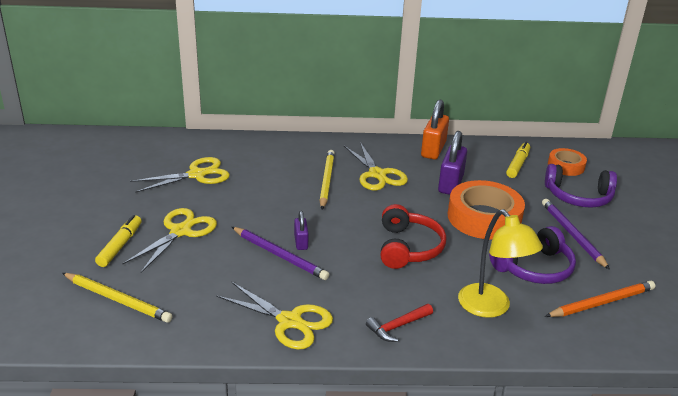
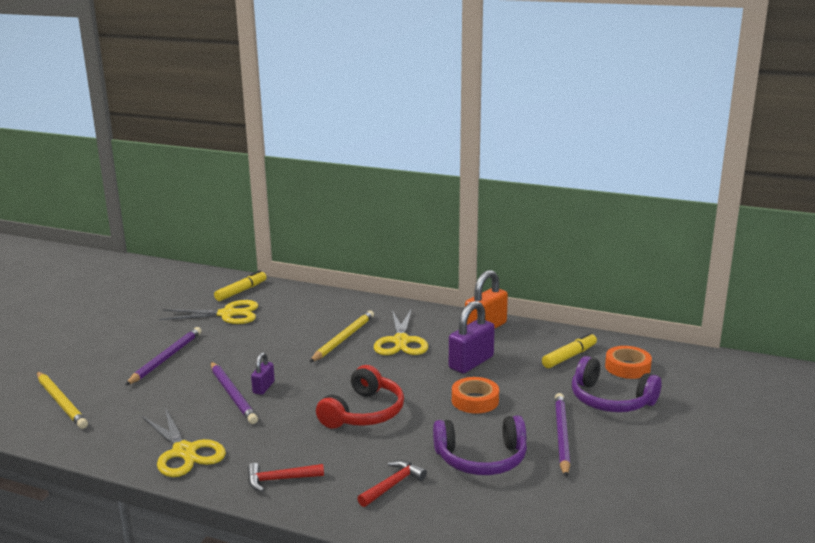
camera: 25 degrees right, 10 degrees down
yellow marker [95,215,142,267] -> yellow marker moved to [214,270,267,301]
yellow scissors [123,208,217,273] -> purple pencil [125,327,202,385]
orange tape [448,180,525,240] -> orange tape [452,377,499,414], size x0.56
yellow lamp [458,209,543,318] -> red hammer [357,460,427,507]
orange pencil [545,281,655,317] -> none

